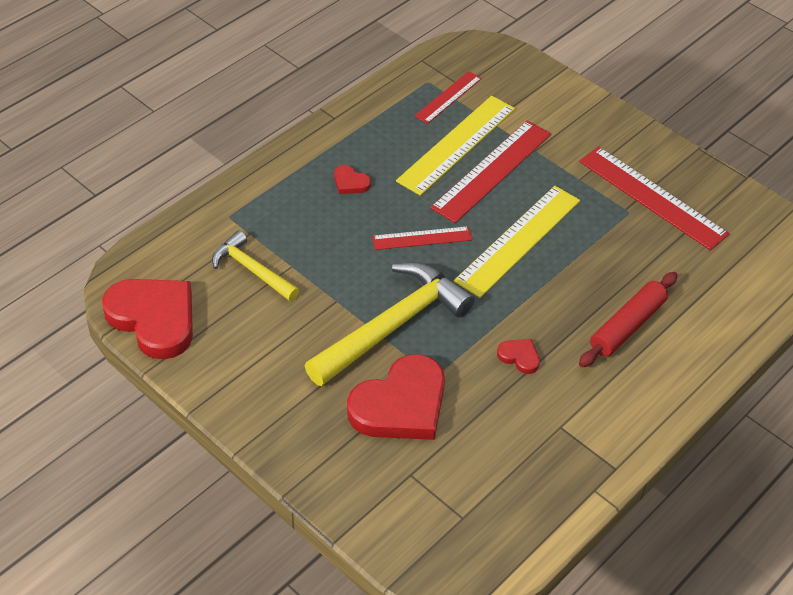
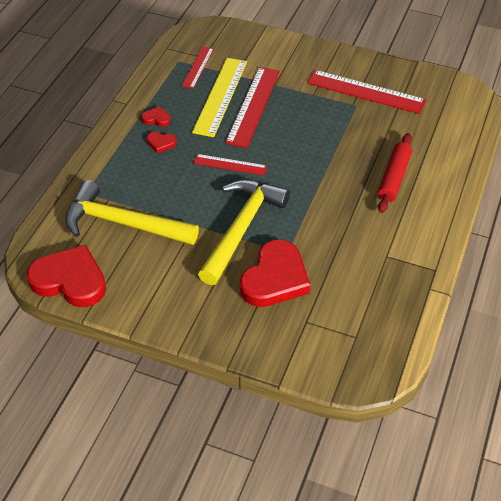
camera: 20 degrees left, 0 degrees up
yellow hammer [212,231,299,301] -> yellow hammer [65,180,199,245], size x1.77
red ruler [372,226,472,250] -> red ruler turned 45 degrees clockwise [194,154,267,175]
yellow ruler [454,186,580,298] -> none
red heart [497,339,540,374] -> red heart moved to [141,106,171,127]

